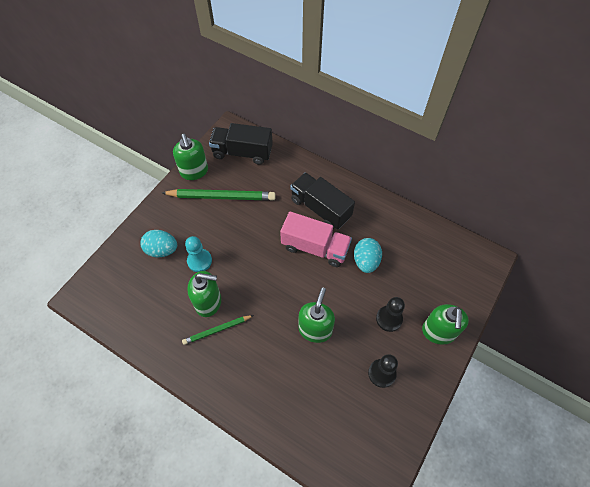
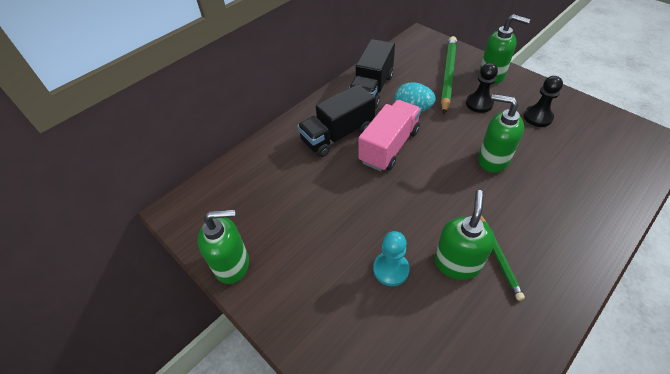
camera: 75 degrees left, 10 degrees down
turquoise egg [141,230,177,258] -> none
green pencil [162,189,276,201] -> green pencil moved to [441,36,457,114]
black truck [209,123,273,165] -> black truck moved to [349,39,395,109]

